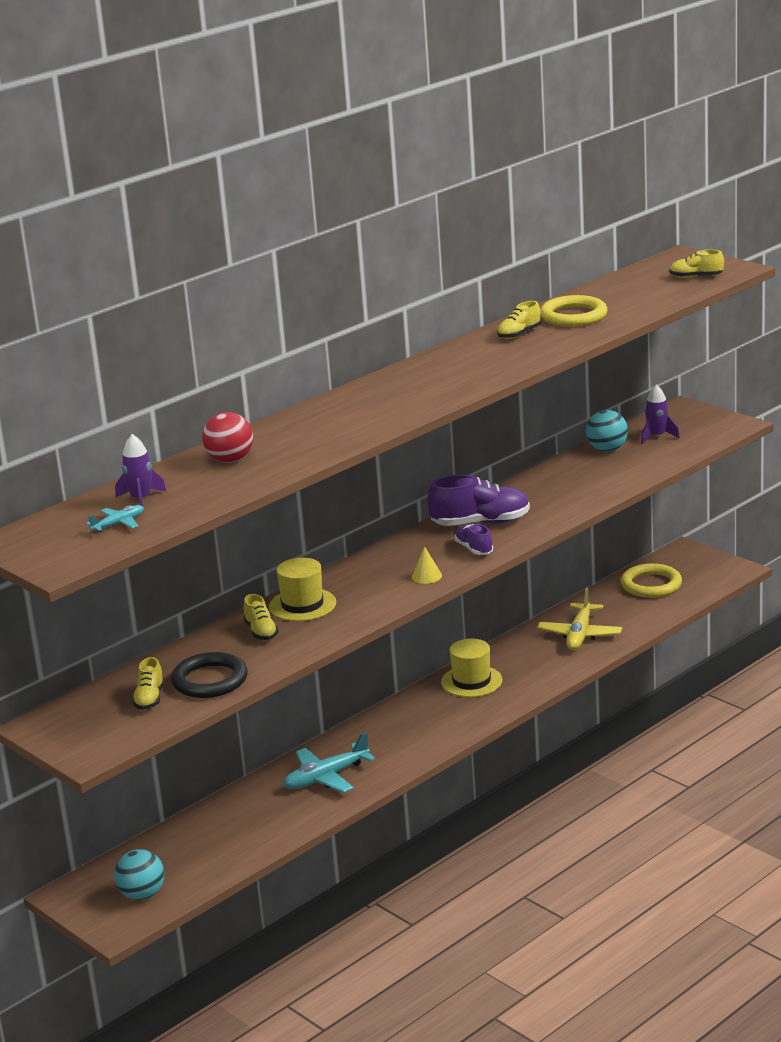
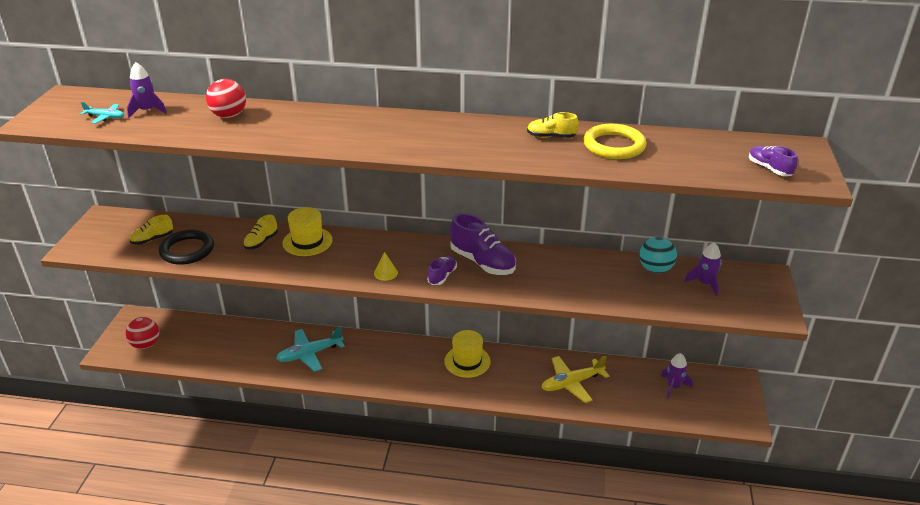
camera: 50 degrees right, 10 degrees up
turquoise ball [114,849,165,900] -> red ball [125,317,159,349]
turquoise plane [284,732,375,793] -> turquoise plane turned 45 degrees counterclockwise [276,327,345,372]
yellow ring [621,563,682,598] -> purple rocket [661,353,693,399]
yellow shoe [669,250,724,278] -> purple shoe [749,146,798,176]

